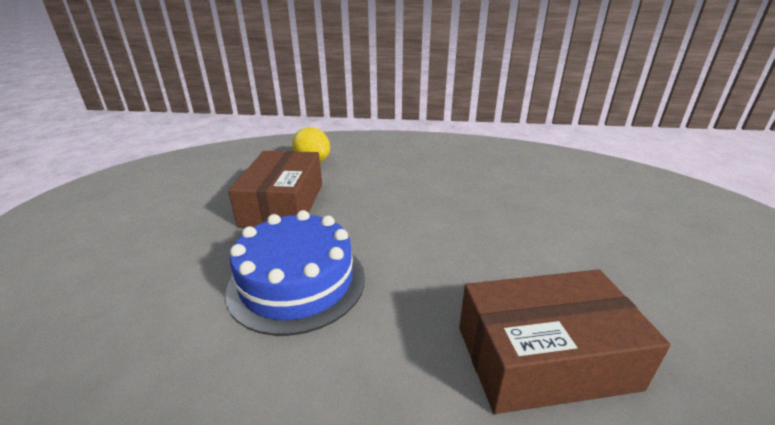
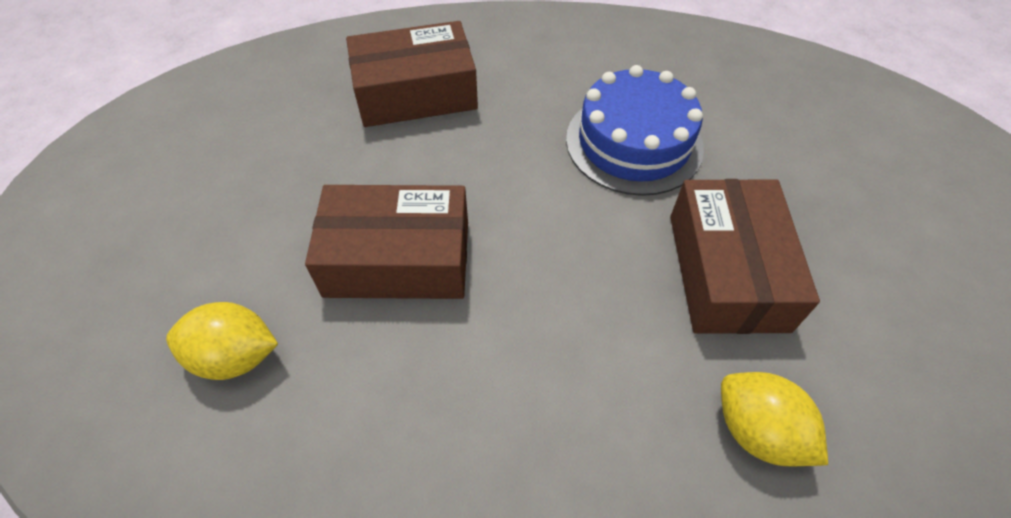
camera: 175 degrees right, 25 degrees up
none -> yellow lemon [166,302,278,380]
none -> brown box [305,185,468,299]

